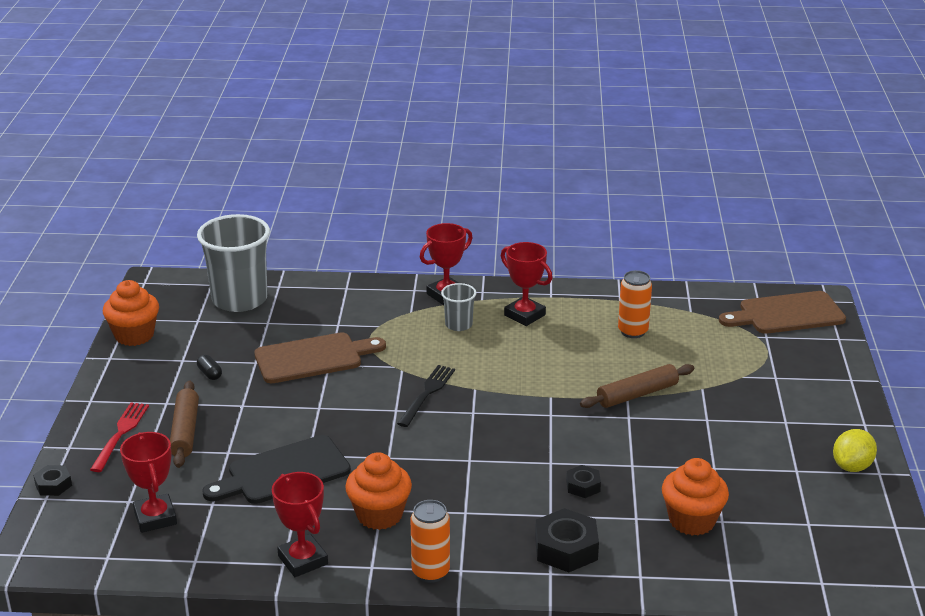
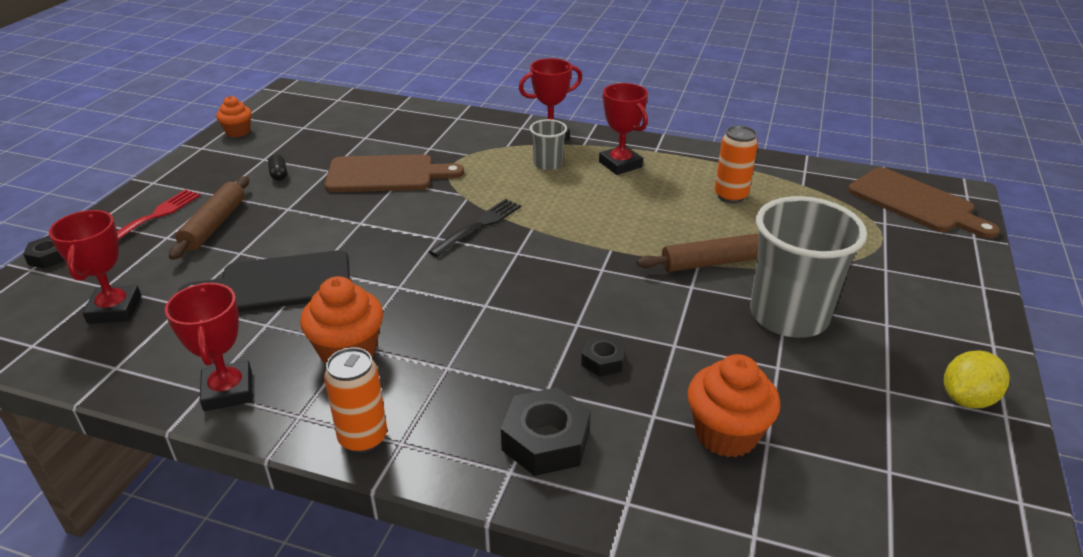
camera: 15 degrees right, 5 degrees up
orange cupcake [103,280,159,346] -> orange cupcake [216,96,252,137], size x0.62
grey cup [197,214,270,312] -> grey cup moved to [750,196,867,338]
brown cutting board [719,291,846,334] -> brown cutting board turned 135 degrees counterclockwise [848,167,1000,239]

